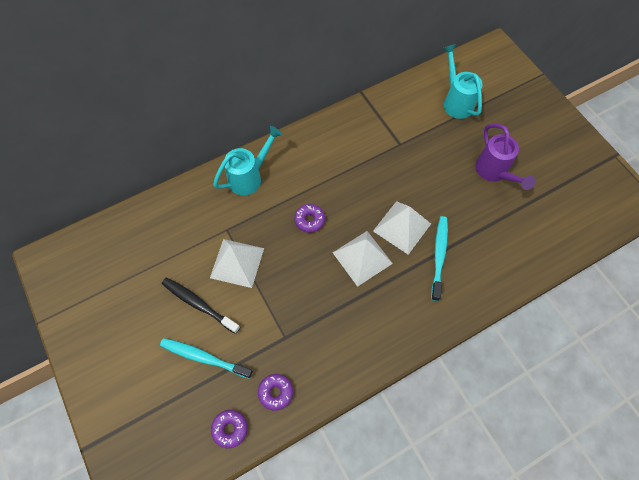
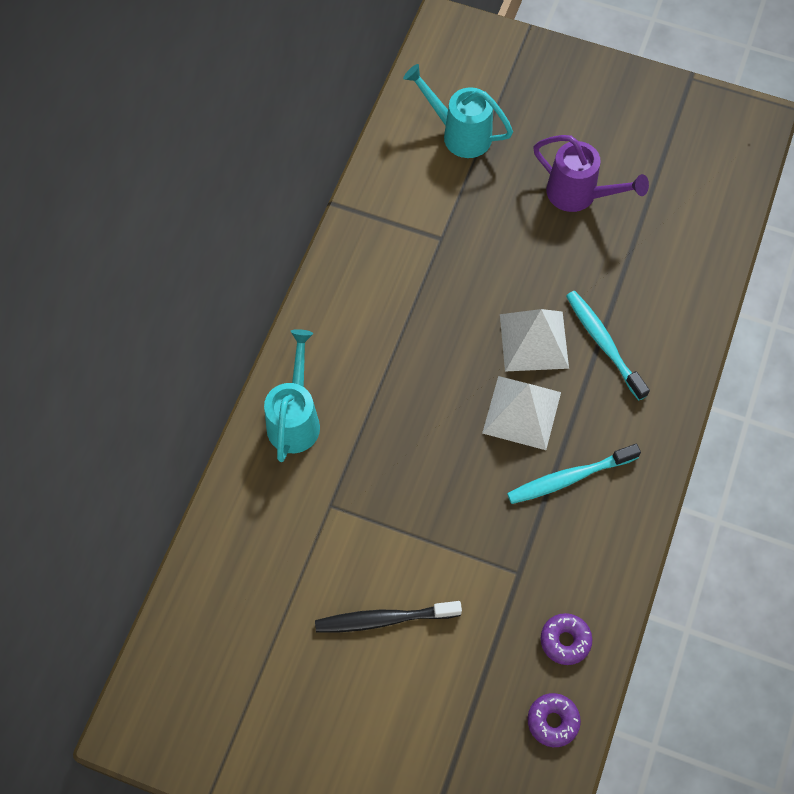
camera: 40 degrees left, 0 degrees up
turquoise toothbrush [160,338,253,379] -> turquoise toothbrush moved to [507,444,641,504]
white pyramid [210,239,264,288] -> none
purple donut [294,204,325,233] -> none

